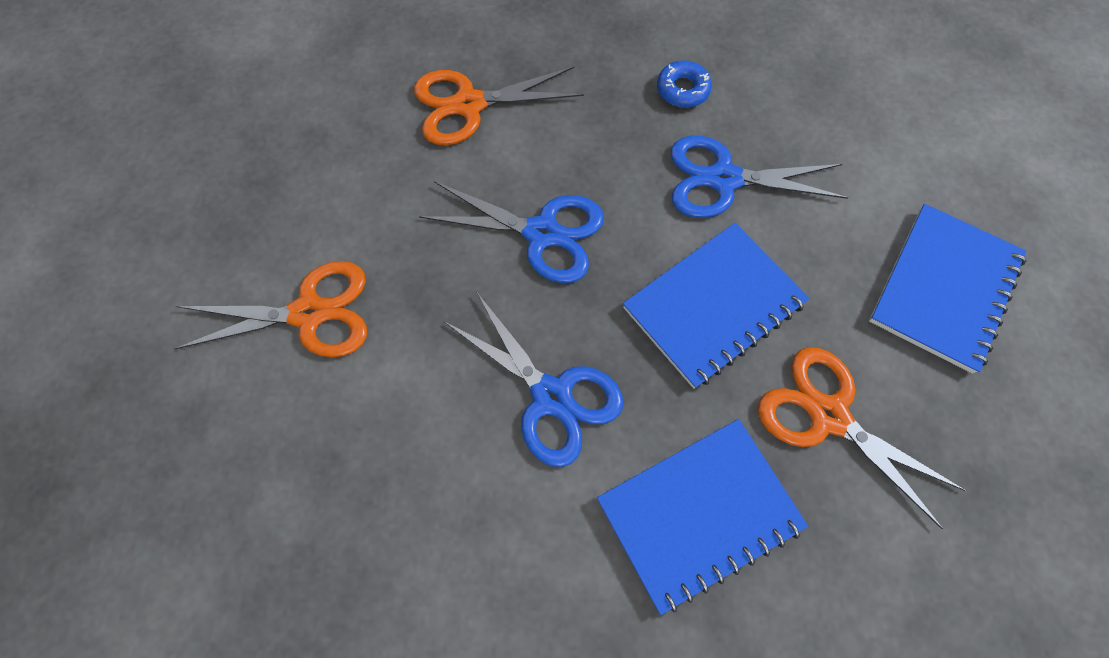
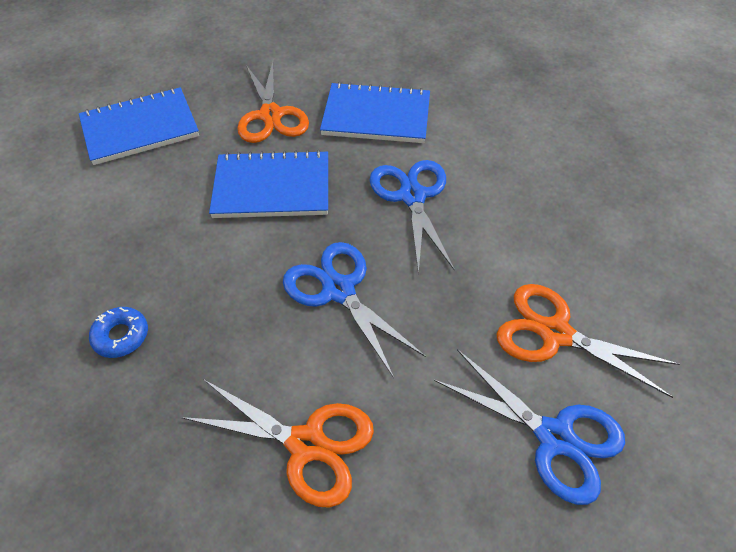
camera: 145 degrees left, 15 degrees down
blue scissors [671,135,849,218] -> blue scissors moved to [434,349,625,505]

